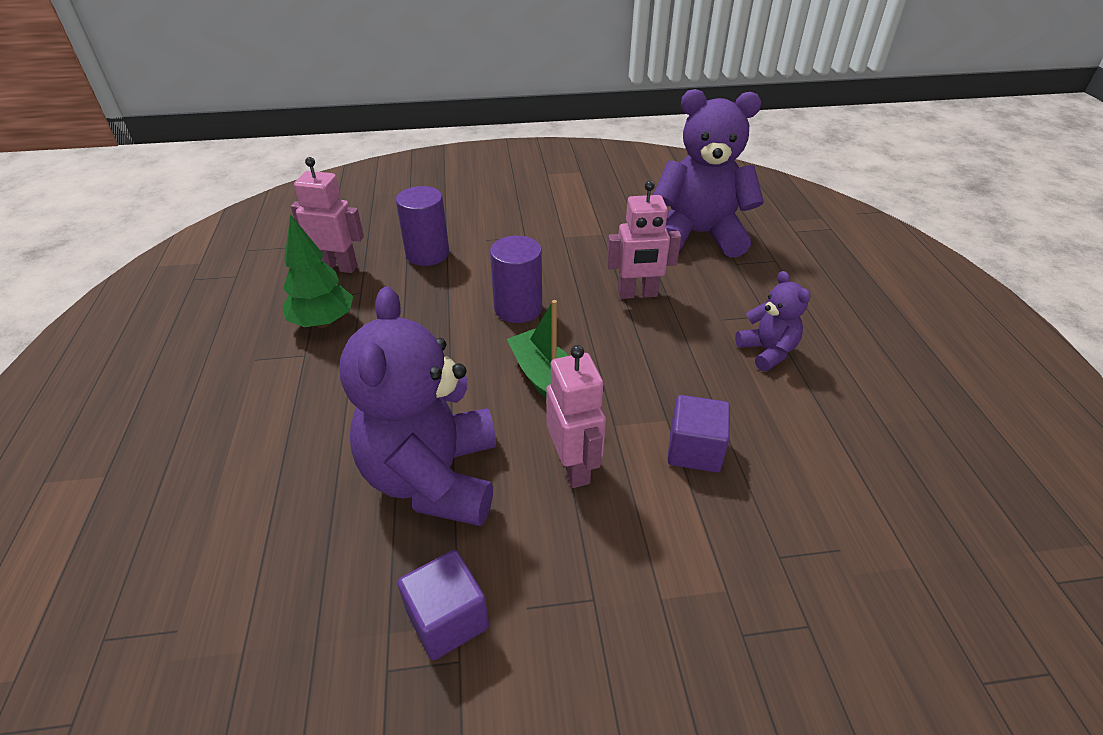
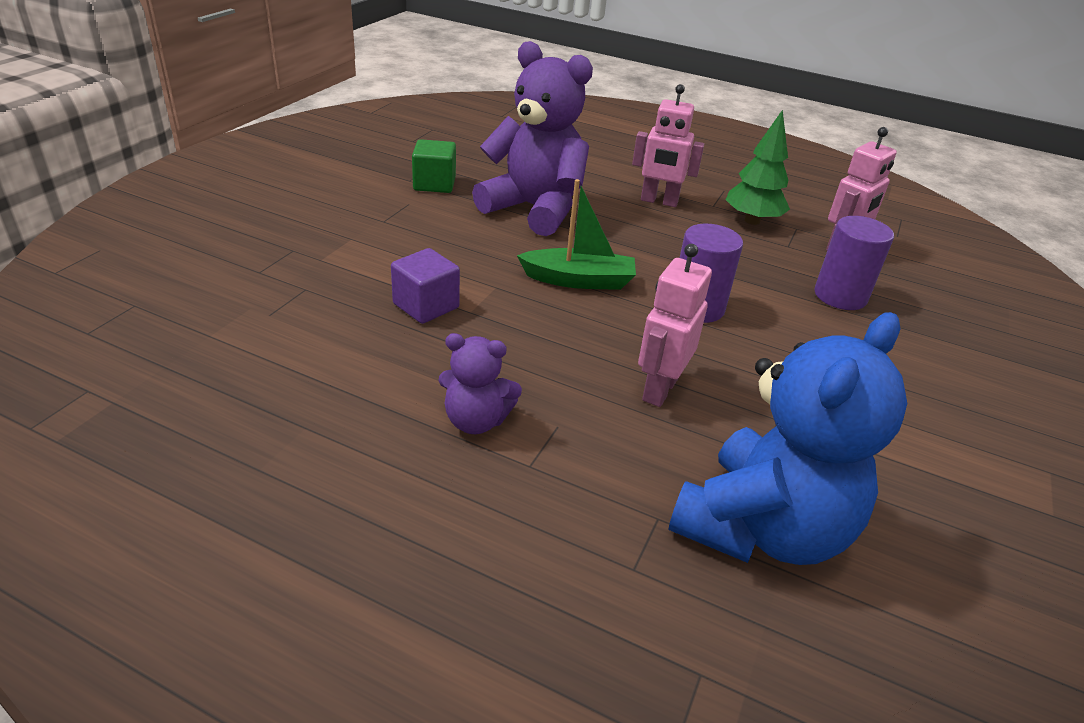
camera: 120 degrees right, 5 degrees down
purple cube [398,550,489,660] -> green cube [412,139,456,193]
pink robot [546,345,606,488] -> pink robot moved to [632,84,704,207]
purple teddy bear [653,89,764,258] -> blue teddy bear [668,312,907,565]

